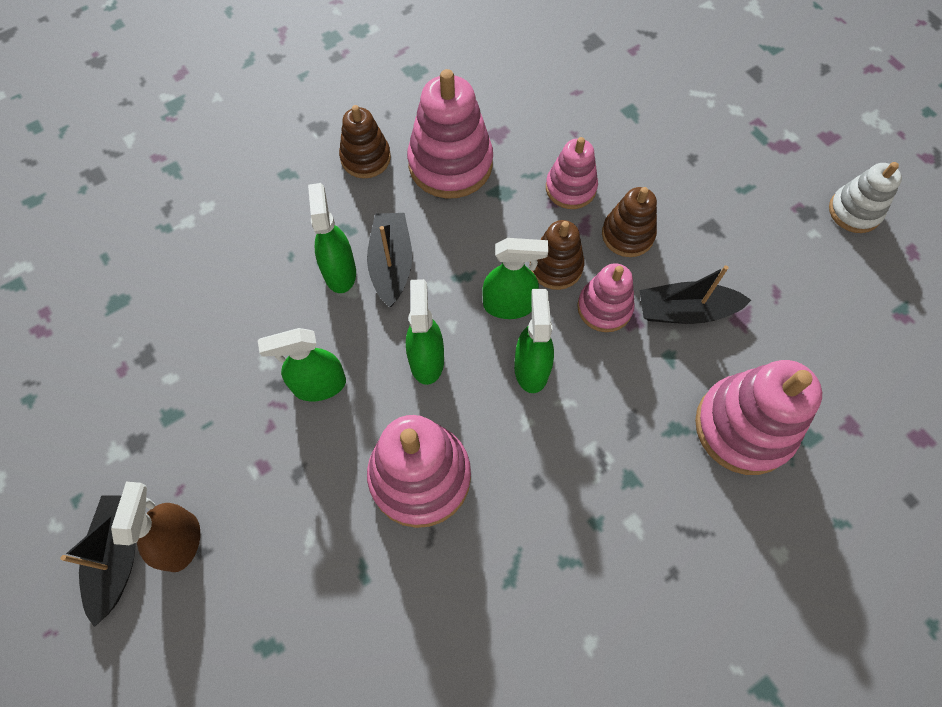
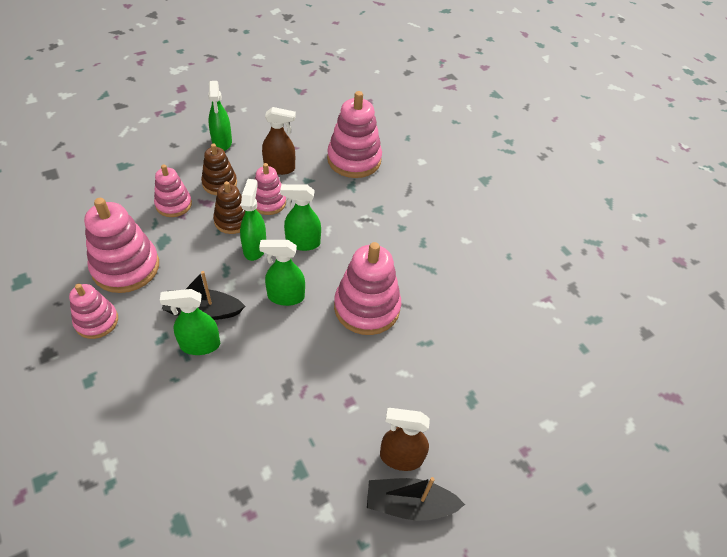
camera: 90 degrees left, 15 degrees down
green spray bottle [258,328,346,401] -> green spray bottle moved to [208,81,232,151]
brown stacking toy [339,105,391,178] -> pink stacking toy [69,284,118,339]
black boat [640,265,751,324] -> brown spray bottle [262,107,296,175]
white stacking toy [829,162,902,233] -> none

